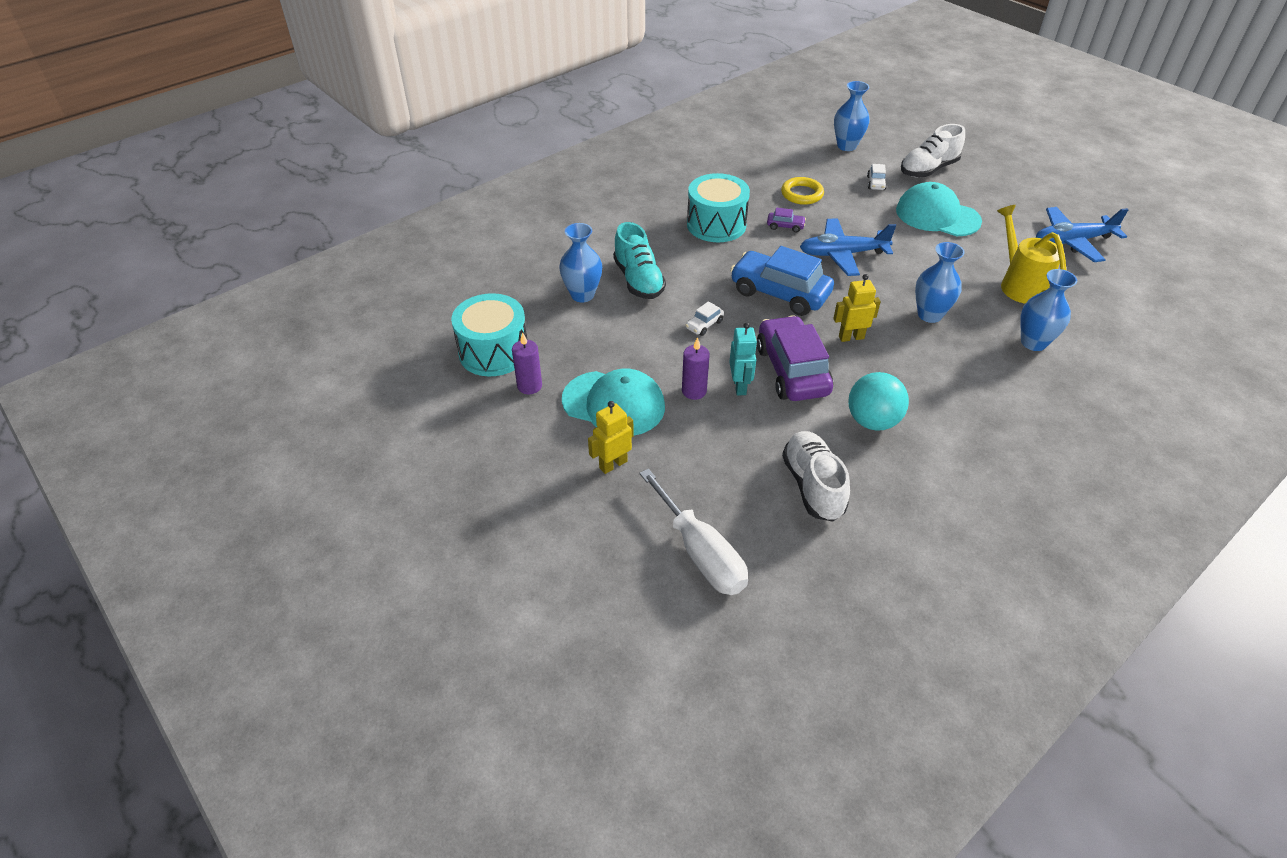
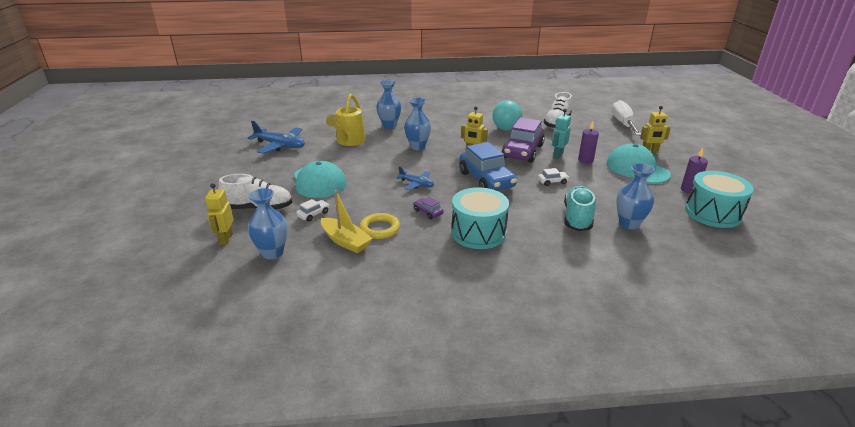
camera: 145 degrees left, 15 degrees down
blue plane [800,218,896,276] -> blue plane [396,166,434,191], size x0.58
none -> yellow robot [205,183,234,245]
none -> yellow boat [321,190,373,253]

